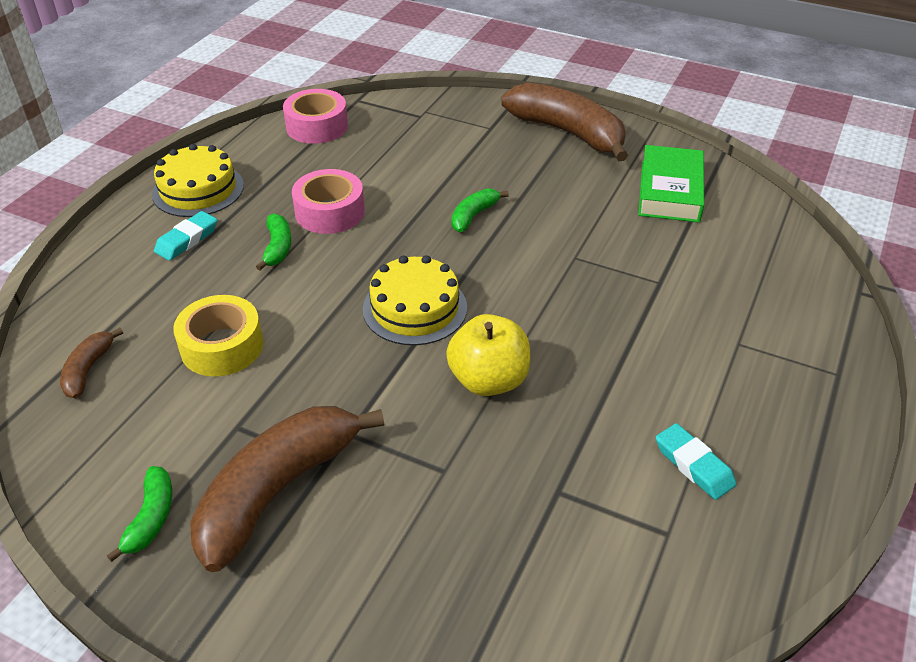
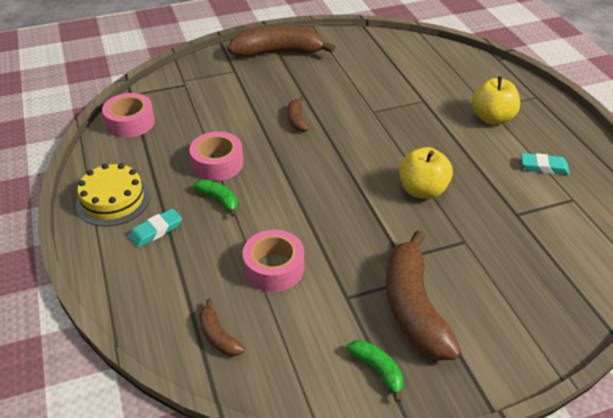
camera: 45 degrees left, 0 degrees up
turquoise eraser [154,211,217,261] -> turquoise eraser turned 60 degrees clockwise [129,208,182,248]
yellow tape [173,295,263,377] -> pink tape [243,230,304,292]
yellow cake [363,255,467,345] -> none
green banana [452,188,509,232] -> brown banana [288,97,309,132]
green book [638,145,704,222] -> none
none -> yellow apple [472,76,520,125]

